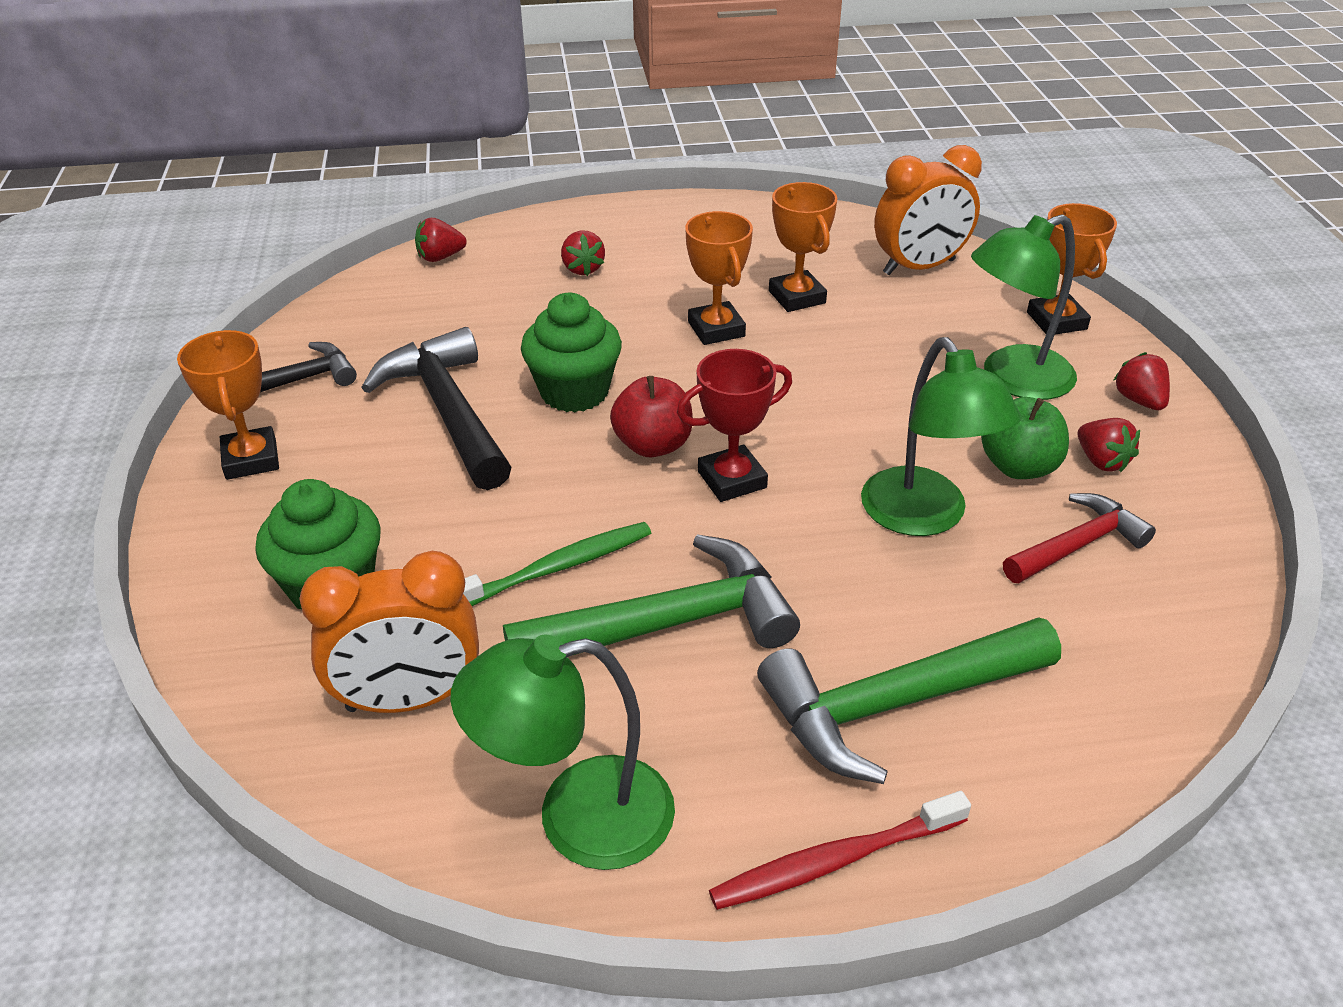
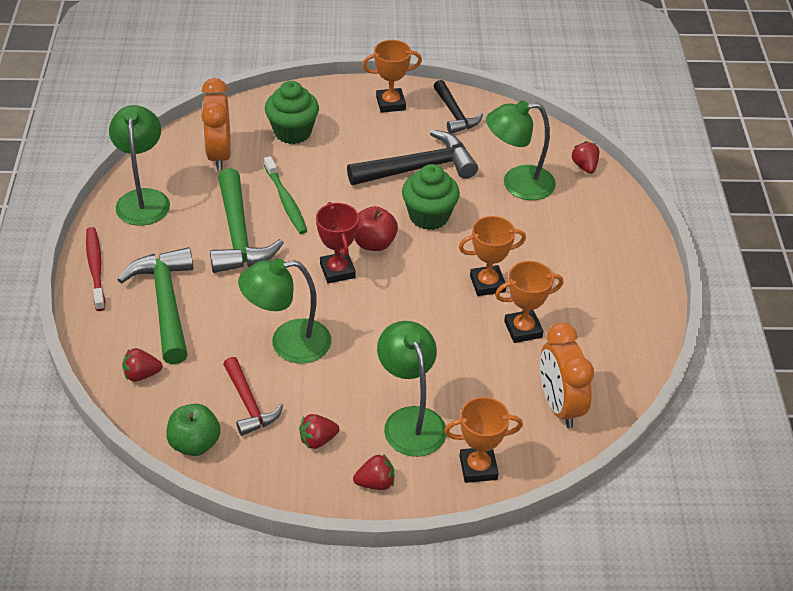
camera: 95 degrees right, 5 degrees up
red strawberry [561,231,605,276] -> red strawberry moved to [122,348,162,382]
green apple [981,397,1069,479] -> green apple moved to [166,404,221,456]
none -> green lamp [486,100,556,200]

